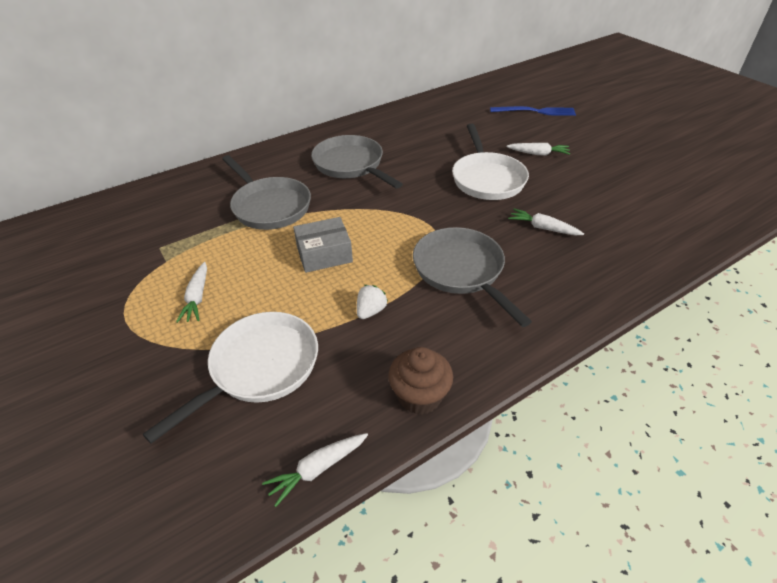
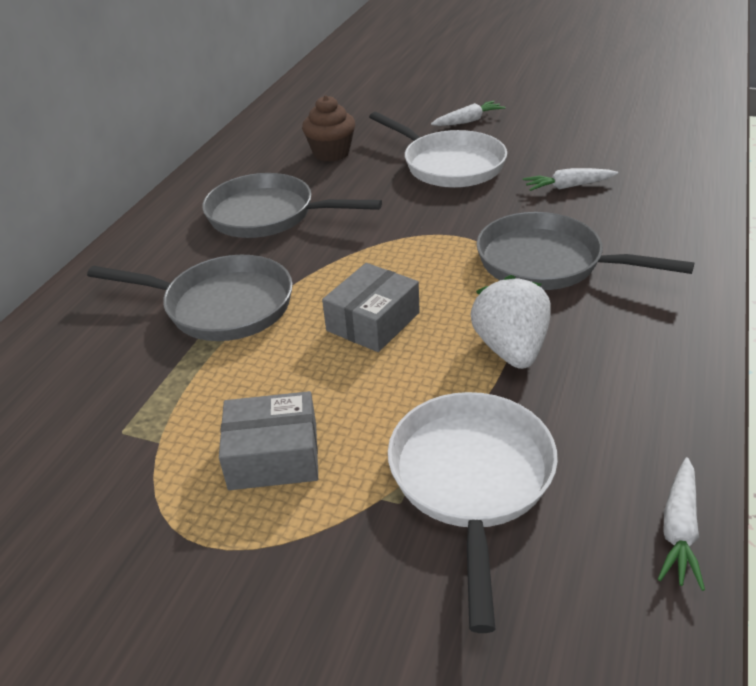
camera: 35 degrees left, 5 degrees down
white carrot [176,262,207,323] -> grey box [219,391,318,490]
white strawberry [357,285,388,319] -> white strawberry [470,275,551,369], size x1.79
brown cupcake [388,347,453,415] -> brown cupcake moved to [302,95,355,162]
blue fork [490,106,576,116] -> none

